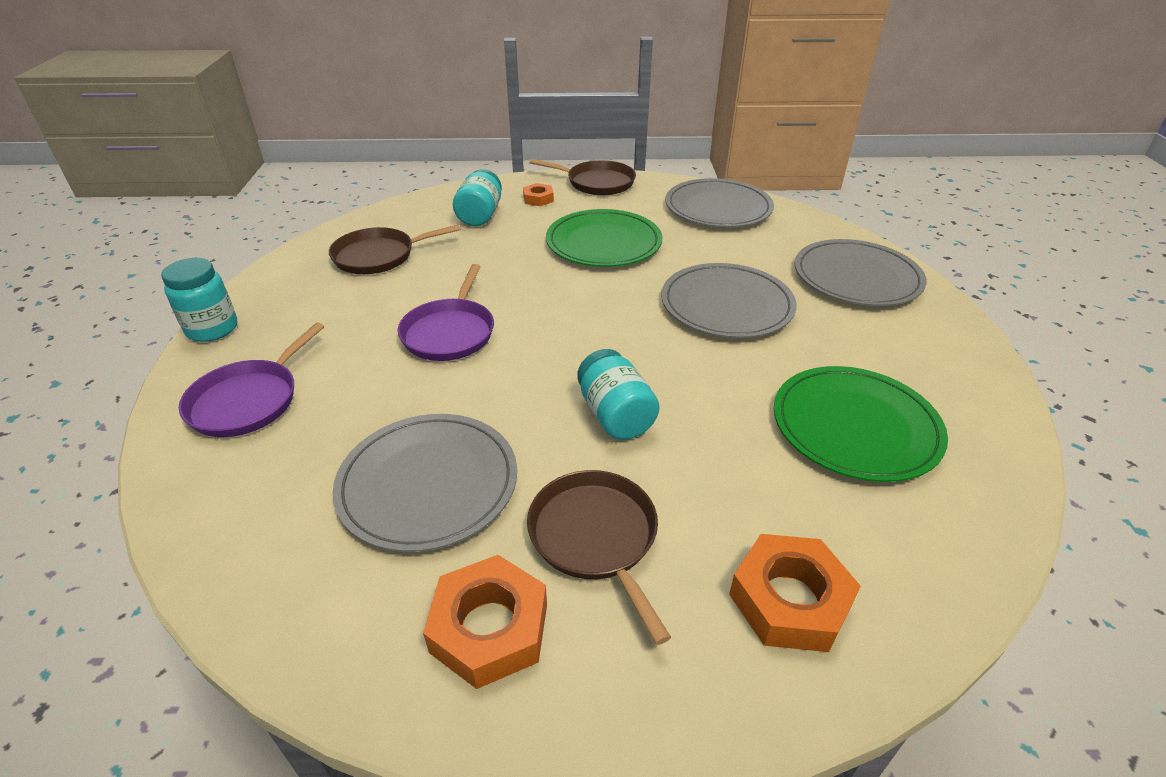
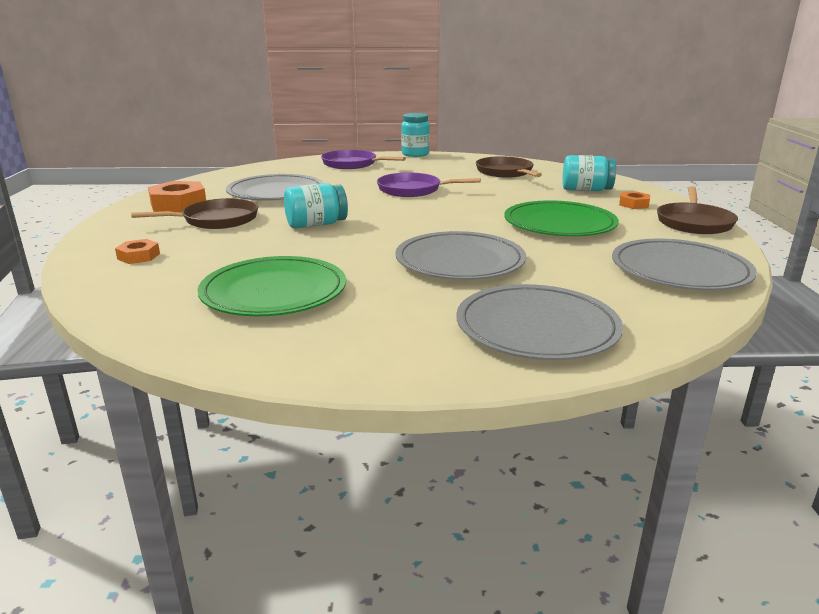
camera: 90 degrees right, 15 degrees down
orange nut [729,534,861,652] -> orange nut [115,239,160,264], size x0.55

